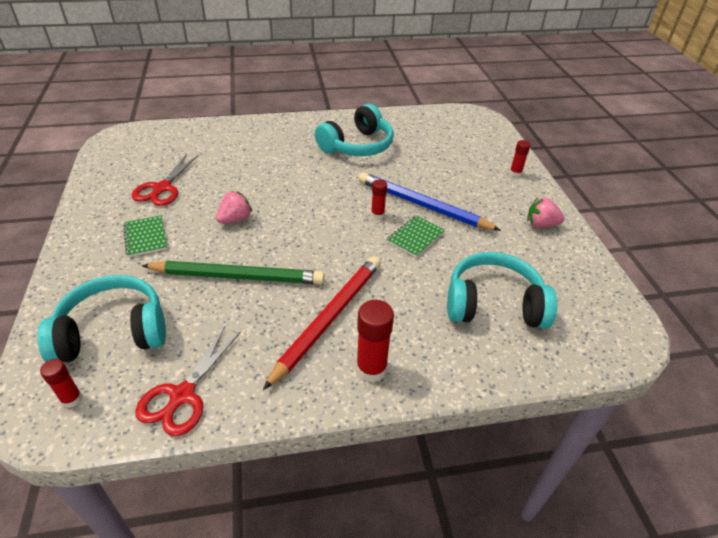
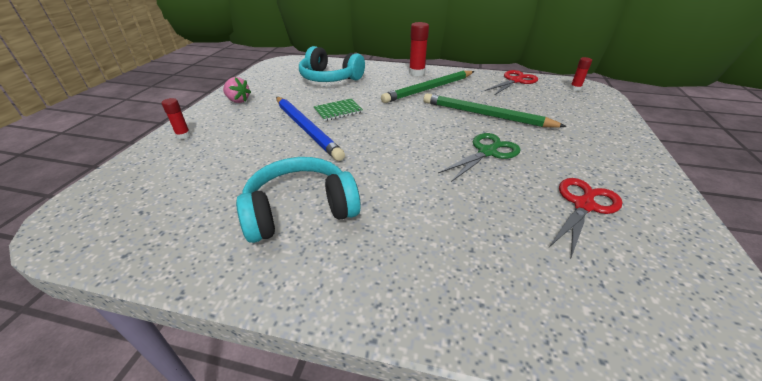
camera: 155 degrees left, 5 degrees down
turquoise headphones [37,275,166,362] -> none
green notebook [123,215,167,257] -> none
pink strawberry [216,191,252,224] -> green scissors [438,133,520,182]
red pencil [263,256,380,390] -> green pencil [381,71,474,103]
red glue stick [371,179,387,220] -> none

